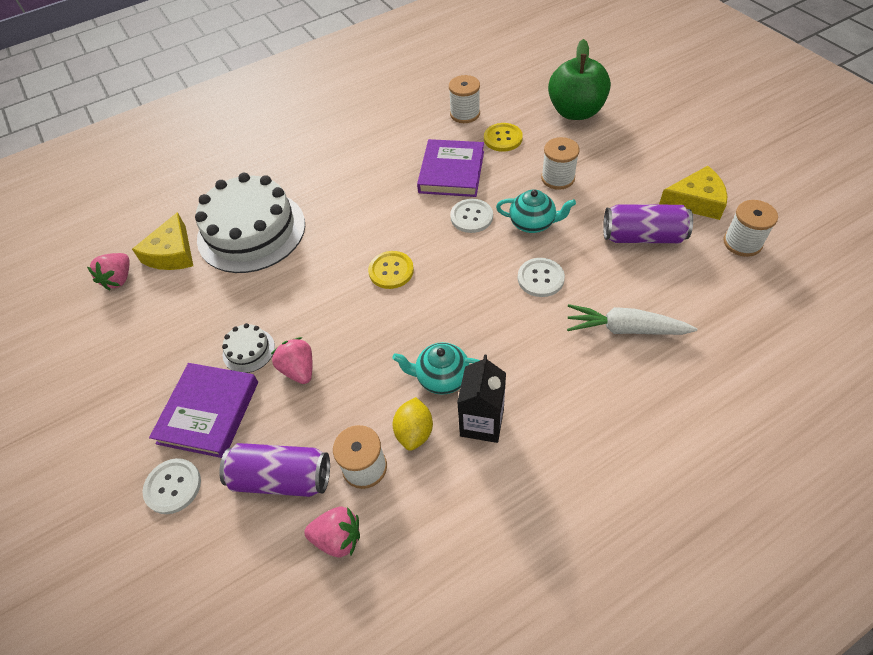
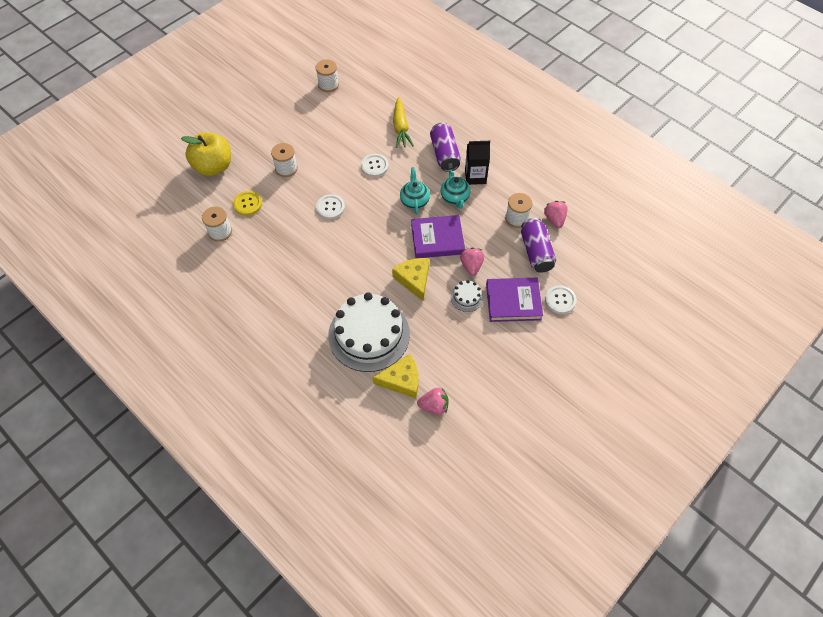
camera: 110 degrees left, 5 degrees up
pink strawberry [271,337,312,384] -> pink strawberry turned 135 degrees clockwise [460,248,484,276]
yellow button [368,251,414,289] -> none
yellow lemon [393,397,433,451] -> none
purple book [417,139,484,197] -> purple book moved to [411,215,465,258]
turquoise teapot [496,189,576,233] -> turquoise teapot moved to [400,167,430,214]
green apple [548,39,611,120] -> yellow apple [181,132,231,176]
white carrot [567,304,697,335] -> yellow carrot [393,97,414,148]
purple can [603,204,693,243] -> purple can moved to [430,123,461,172]
yellow cheese [659,166,727,220] -> yellow cheese moved to [392,258,429,301]

